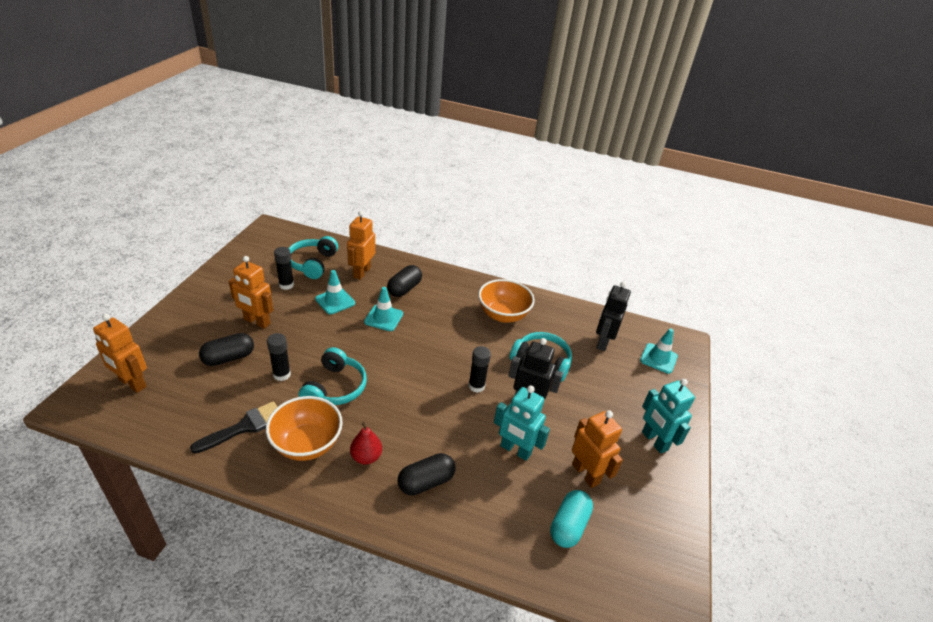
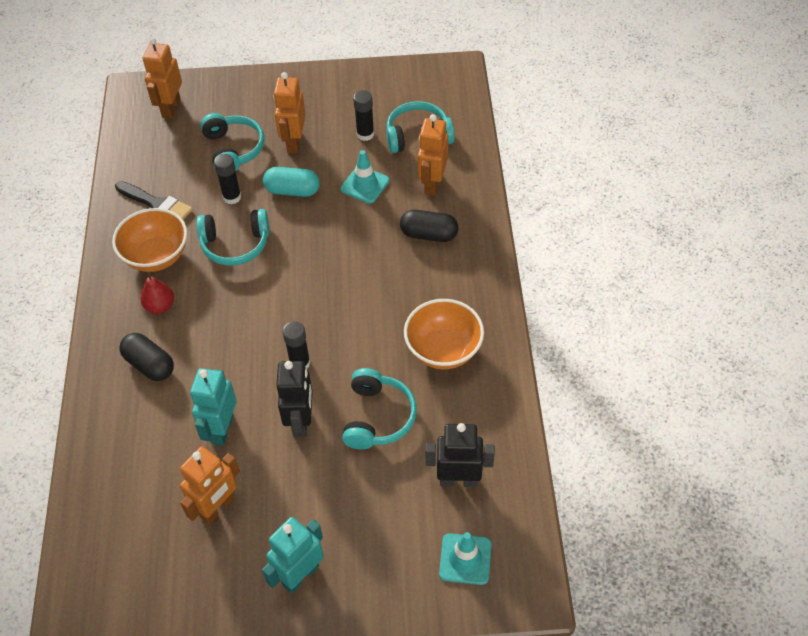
camera: 75 degrees right, 15 degrees up
black capsule [199,333,254,366] -> turquoise headphones [200,113,265,172]
orange robot [347,211,375,280] -> orange robot turned 75 degrees counterclockwise [418,114,448,196]
turquoise traffic cone [364,287,403,331] -> none
turquoise capsule [550,490,593,548] -> turquoise capsule moved to [263,167,320,197]

